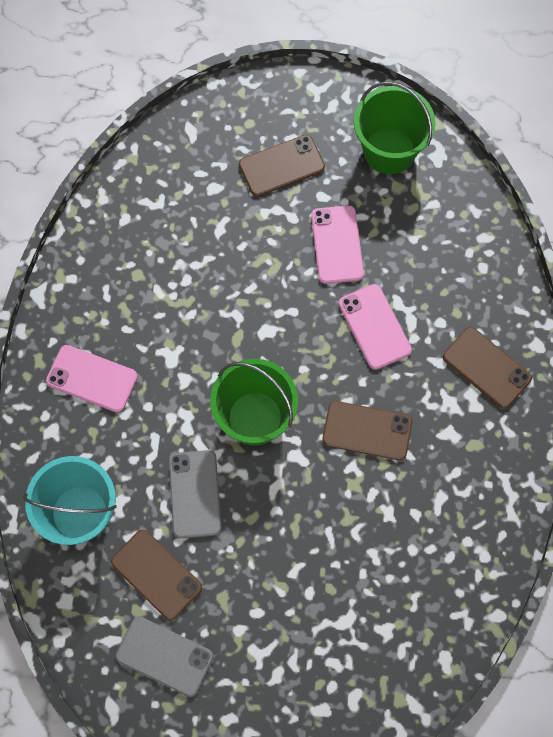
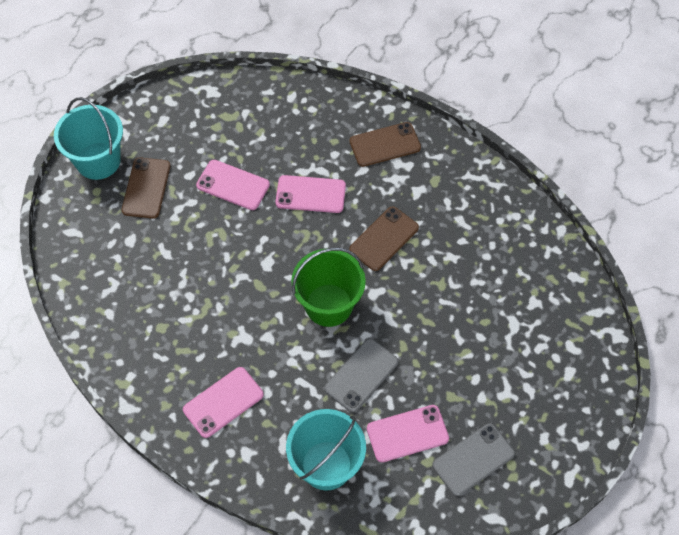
camera: 60 degrees left, 10 degrees down
brown phone [111,529,202,620] -> pink phone [367,405,449,463]
grey phone [169,450,221,538] -> grey phone turned 75 degrees counterclockwise [324,339,398,412]
green bucket [354,81,435,174] -> none
none -> turquoise bucket [54,97,123,180]

